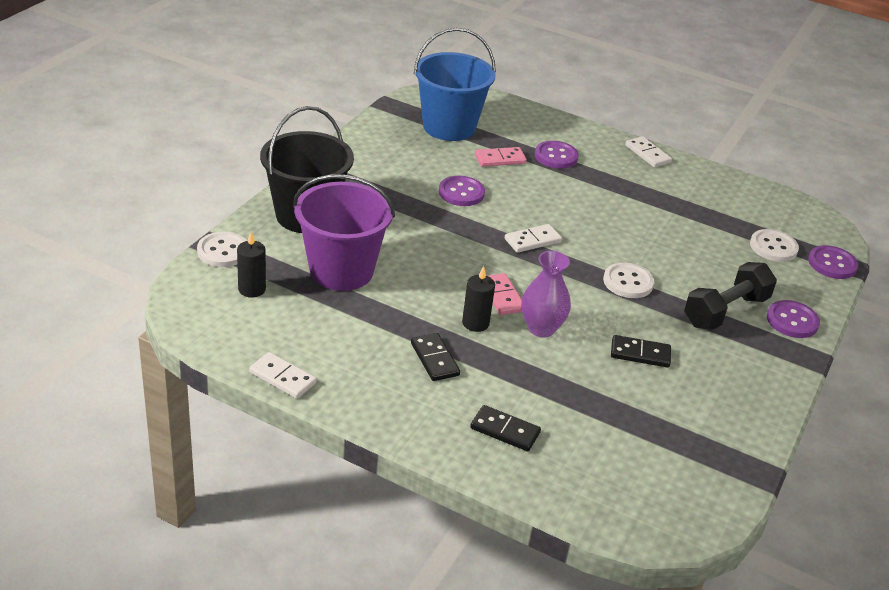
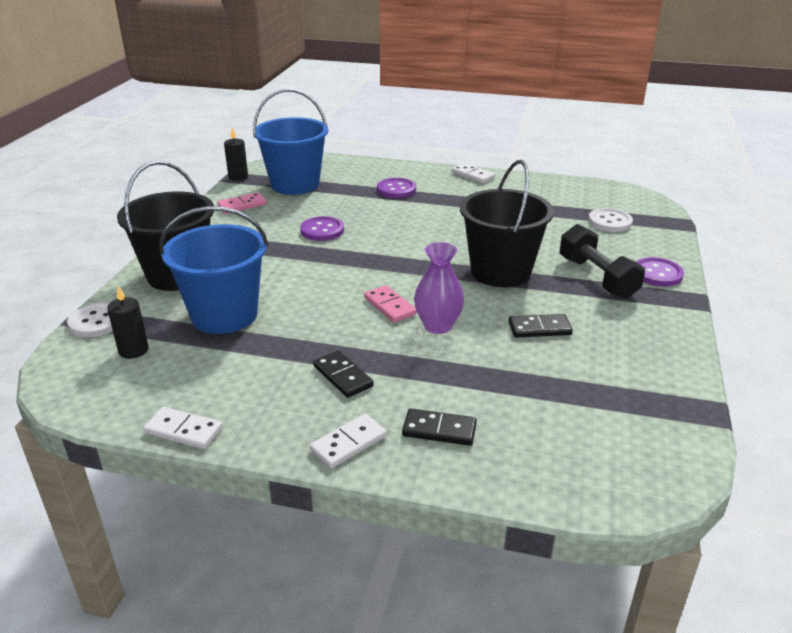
camera: 10 degrees left, 5 degrees down
purple bucket [293,175,395,291] -> blue bucket [159,206,269,334]
black candle [462,266,495,332] -> black candle moved to [224,127,248,181]
pink domino [475,147,527,167] -> pink domino moved to [217,192,267,214]
white domino [505,224,562,253] -> white domino moved to [310,414,387,468]
white button [603,262,654,298] -> black bucket [460,160,554,287]
black dumbbell [684,262,777,330] -> black dumbbell turned 60 degrees counterclockwise [560,224,645,299]
purple button [808,245,858,279] -> none

